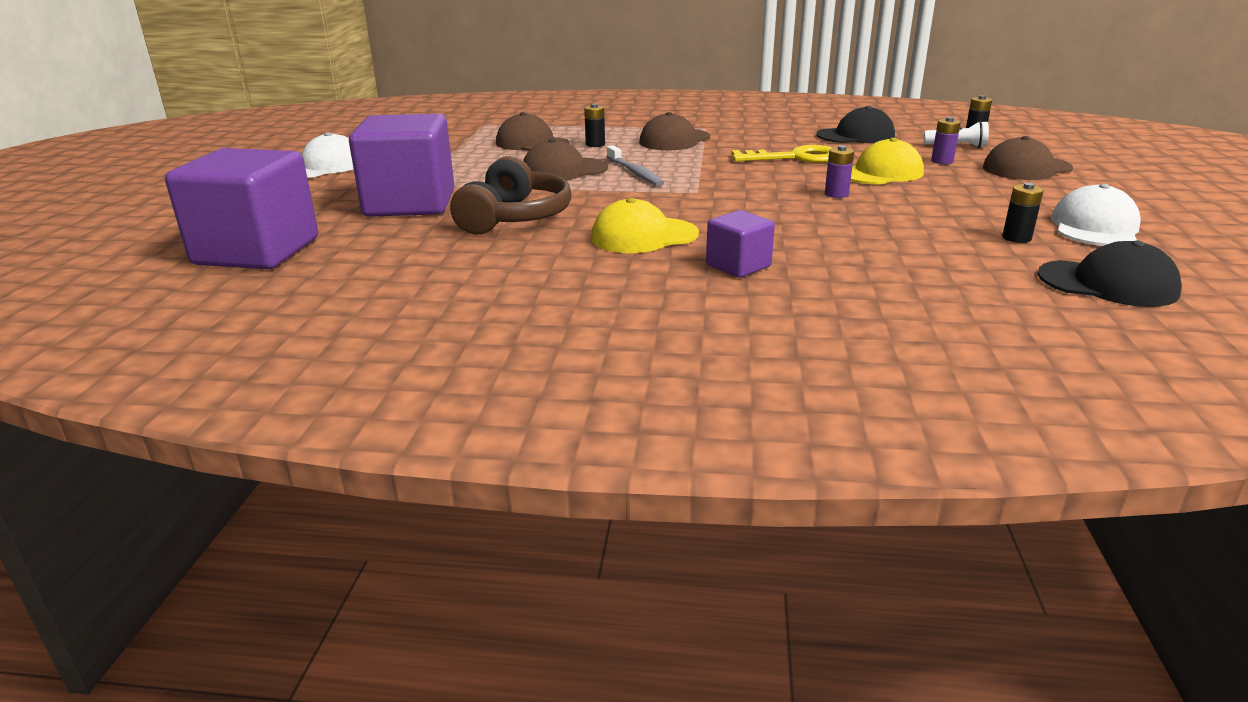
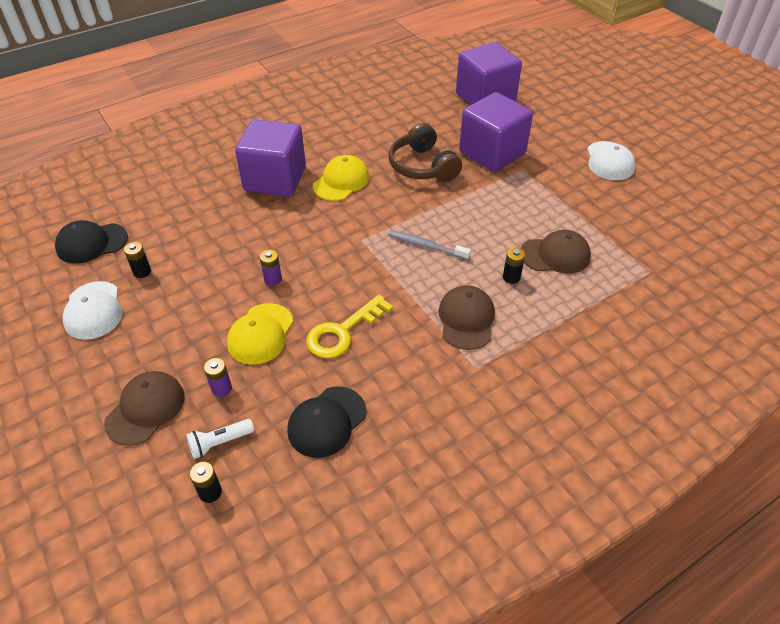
camera: 140 degrees right, 20 degrees up
brown cap [523,139,608,181] -> none
purple cube [706,210,775,278] -> purple cube [235,119,306,197], size x2.03

